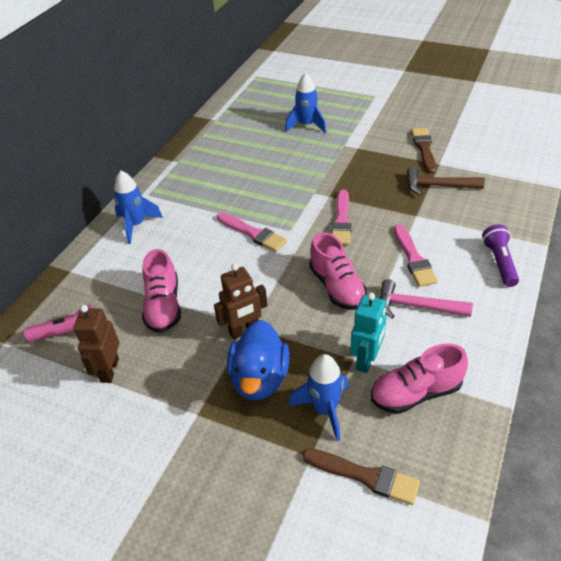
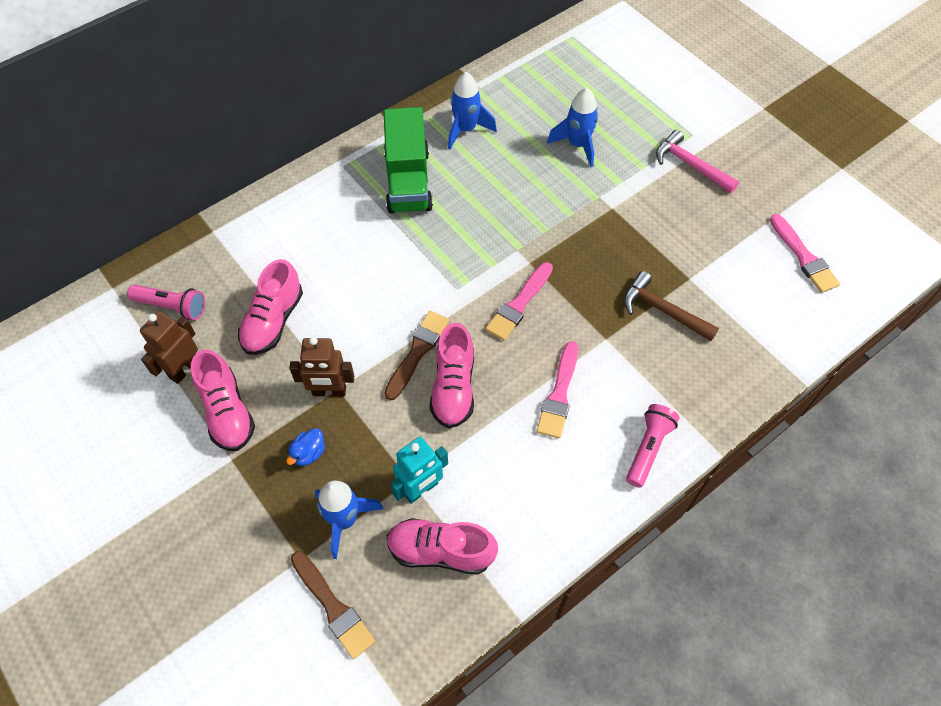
camera: 25 degrees right, 15 degrees up
blue rocket [114,171,163,244] -> blue rocket moved to [448,72,497,149]
pink brush [217,213,287,252] -> pink brush moved to [770,214,840,293]
blue duck [227,320,289,400] -> blue duck [286,428,325,466], size x0.46
pink hammer [380,279,473,318] -> pink hammer moved to [656,130,739,193]
brown brush [411,128,436,174] -> brown brush moved to [384,311,449,401]
purple flashlight [482,224,519,287] -> pink flashlight [626,404,680,487]
none -> pink shoe [191,349,255,451]
none -> green truck [384,107,433,214]

